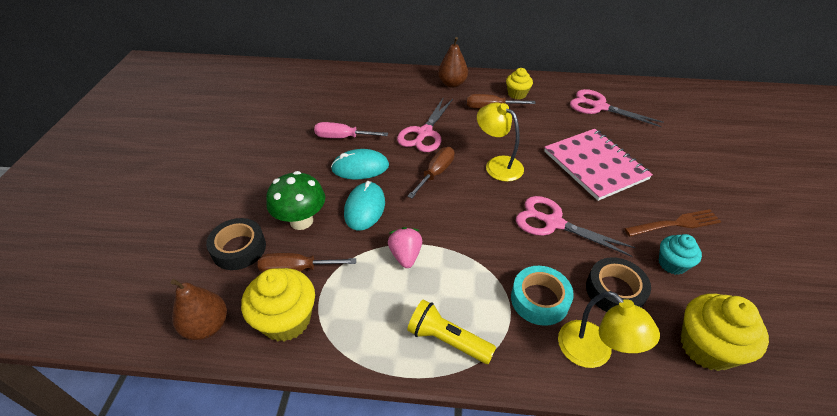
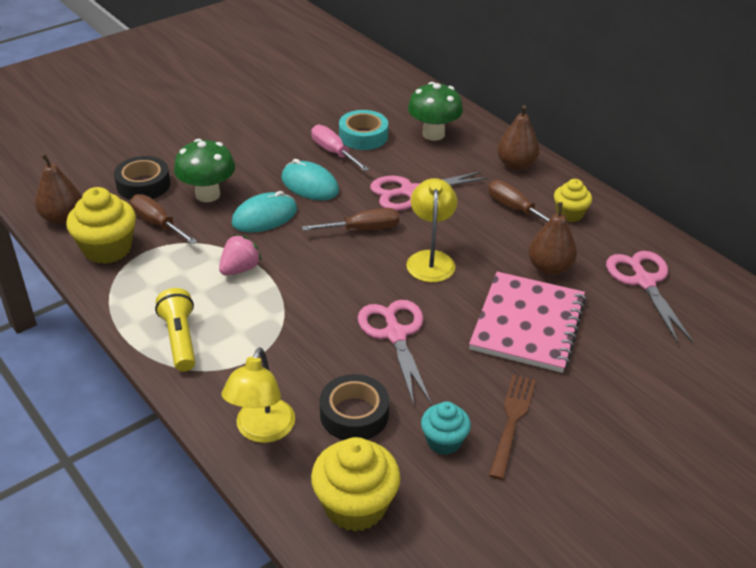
camera: 45 degrees right, 5 degrees down
turquoise tape [511,266,574,326] -> turquoise tape moved to [339,110,388,150]
brown fork [624,209,721,236] -> brown fork turned 105 degrees counterclockwise [489,375,536,480]
none -> green mushroom [408,82,463,141]
none -> brown pear [528,202,577,275]

